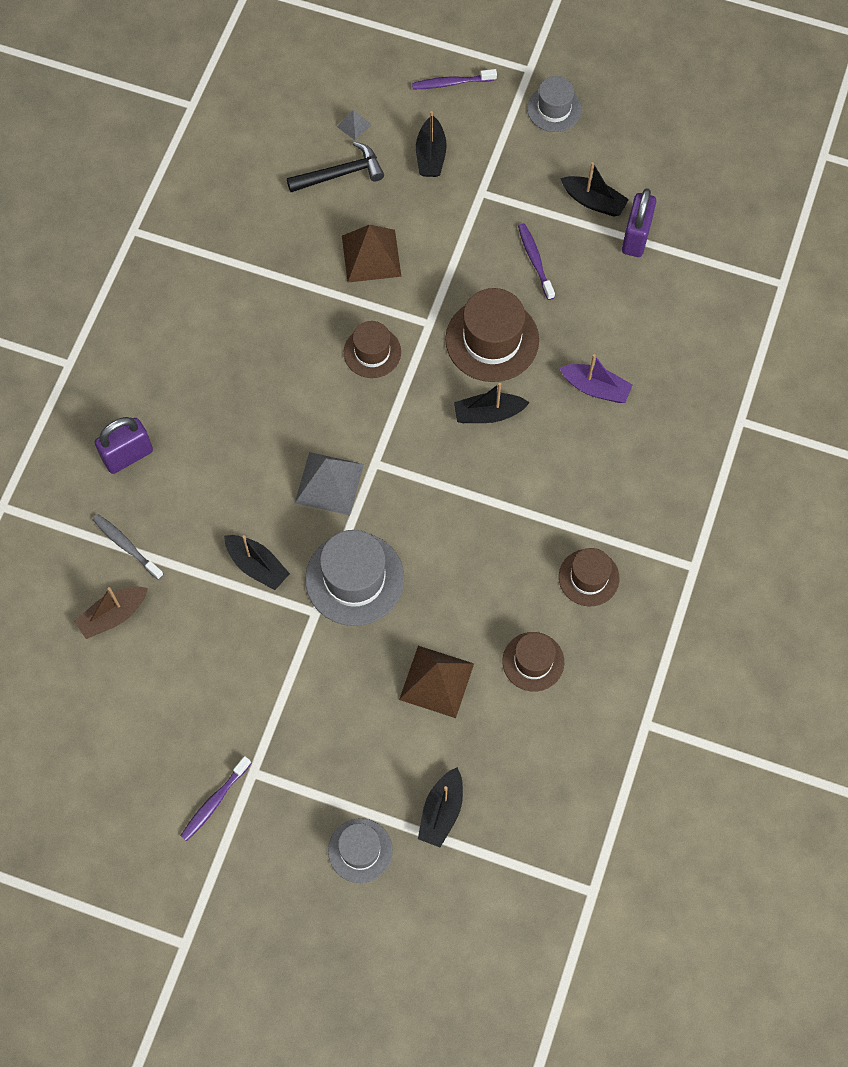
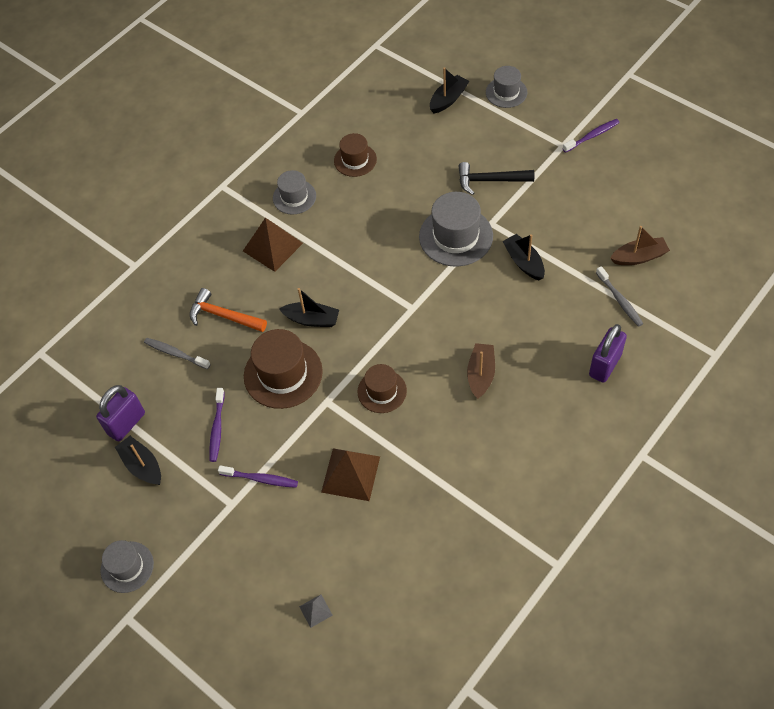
camera: 155 degrees left, 10 degrees down
purple padlock [95,417,153,474] -> purple padlock turned 45 degrees counterclockwise [589,324,627,383]
black hammer [287,142,384,192] -> black hammer moved to [458,162,534,195]
grey pyramid [295,452,364,515] -> none
brown pyramid [399,646,474,718] -> brown pyramid moved to [243,218,303,272]
purple toothbrush [412,69,497,89] -> purple toothbrush moved to [218,465,298,488]
black boat [416,111,447,177] -> none
brown hat [559,548,620,606] -> grey hat [273,170,316,215]
purple boat [560,354,633,403] -> orange hammer [190,288,267,332]
none -> grey toothbrush [144,338,210,369]
none -> brown boat [467,343,495,399]

